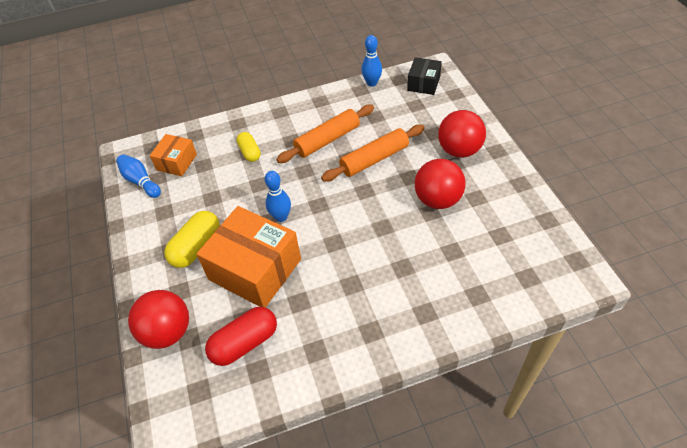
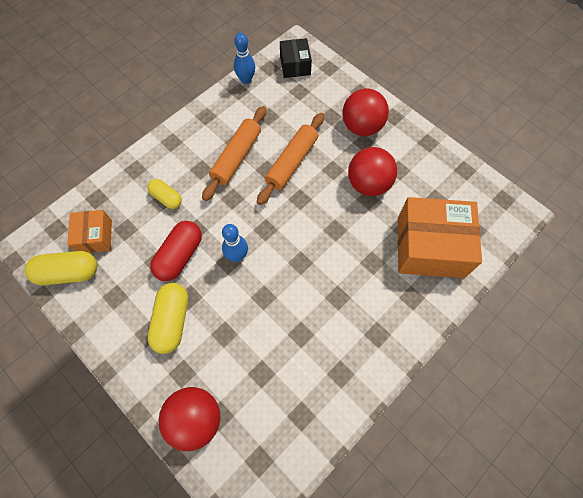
camera: 30 degrees left, 15 degrees up
blue bowling pin [116,154,161,198] -> yellow capsule [25,251,97,285]
orange box [197,206,301,308] -> orange box moved to [398,197,482,278]
red capsule [205,307,277,366] -> red capsule moved to [150,221,202,281]

